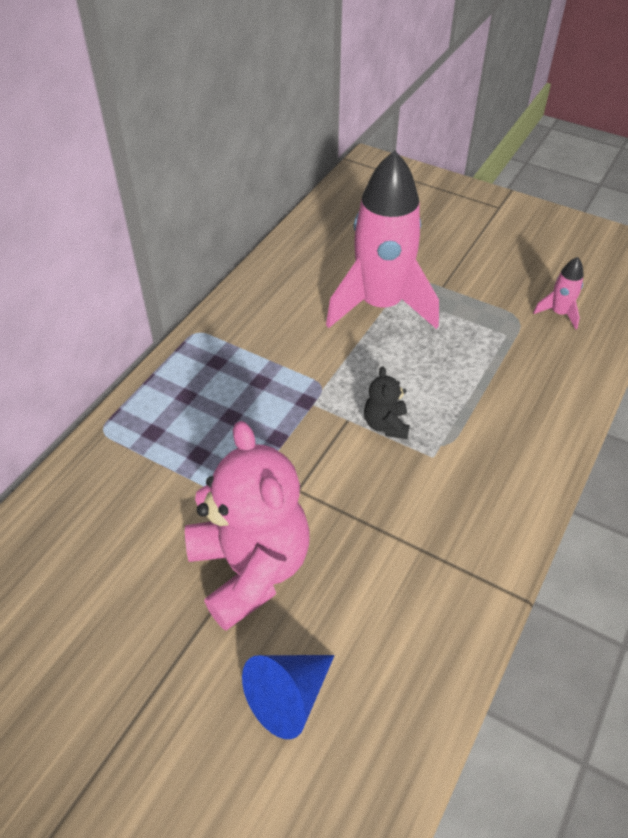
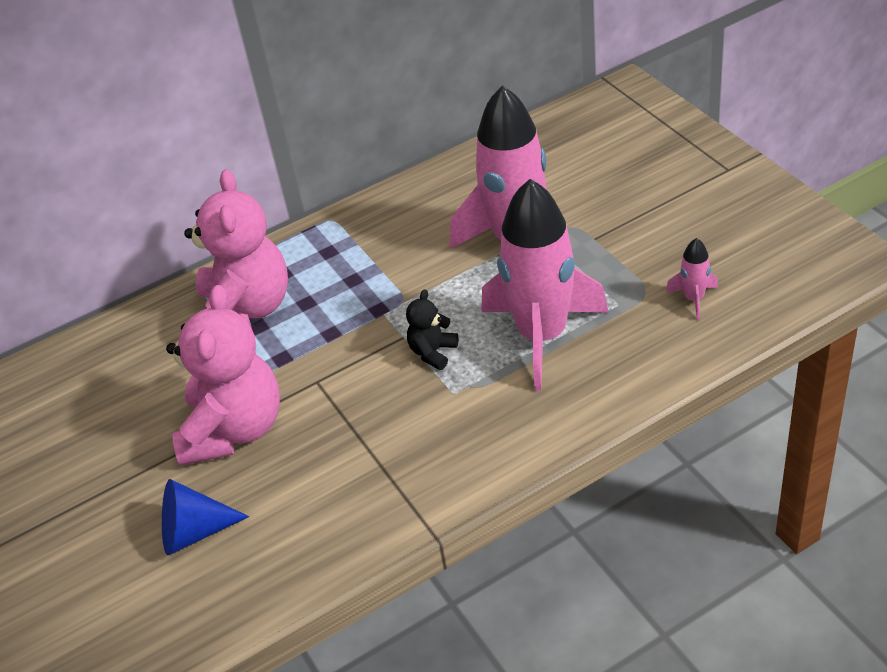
camera: 35 degrees right, 5 degrees down
none -> pink teddy bear [184,169,288,328]
none -> pink rocket [481,179,609,391]

